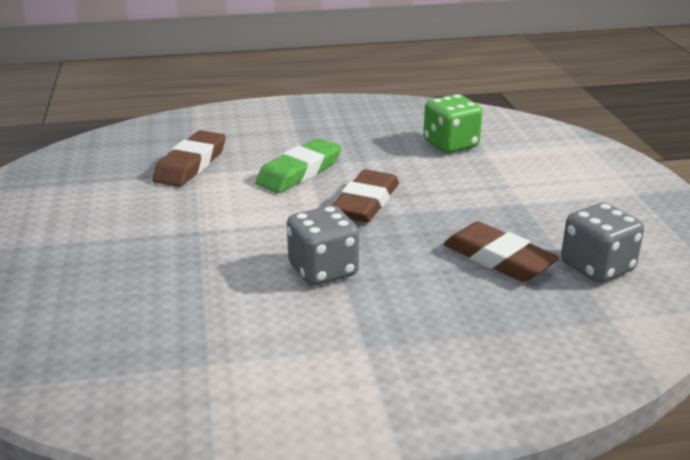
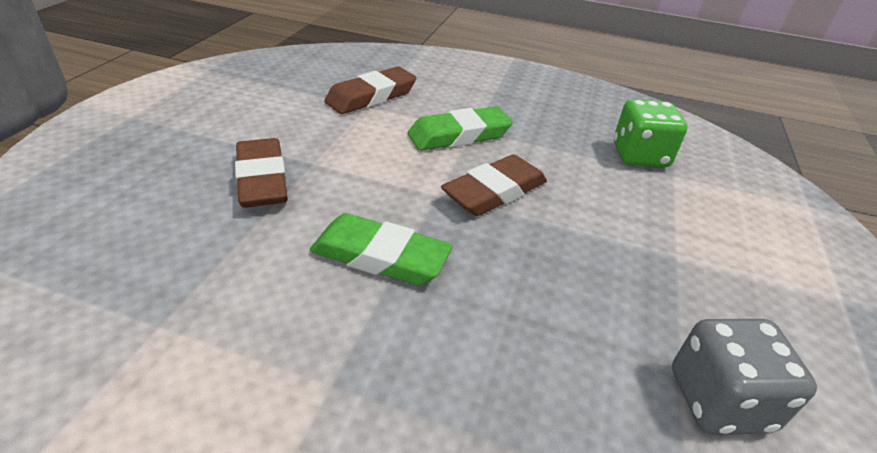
camera: 25 degrees right, 10 degrees up
grey dice [287,205,359,286] -> green eraser [310,213,453,285]
brown eraser [443,222,560,282] -> brown eraser moved to [235,138,288,208]

